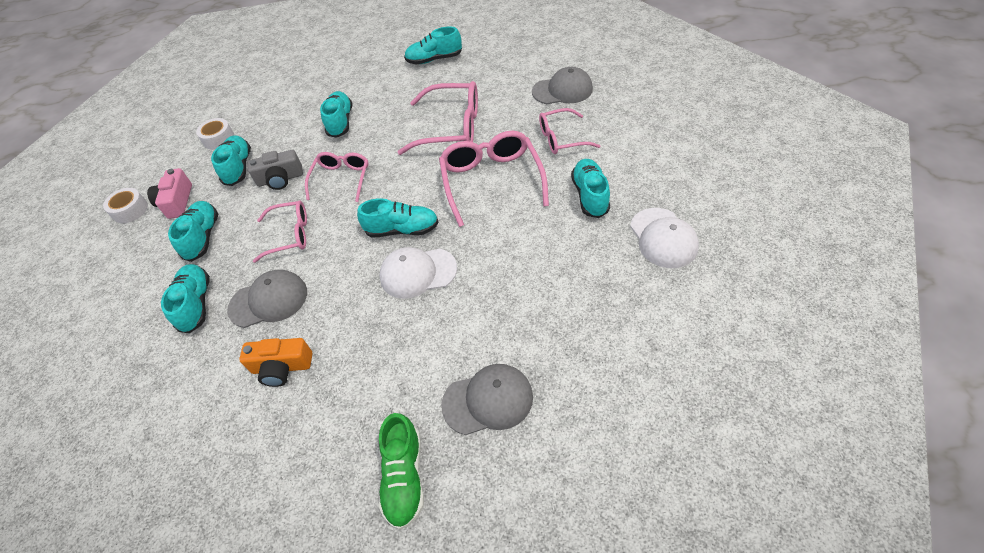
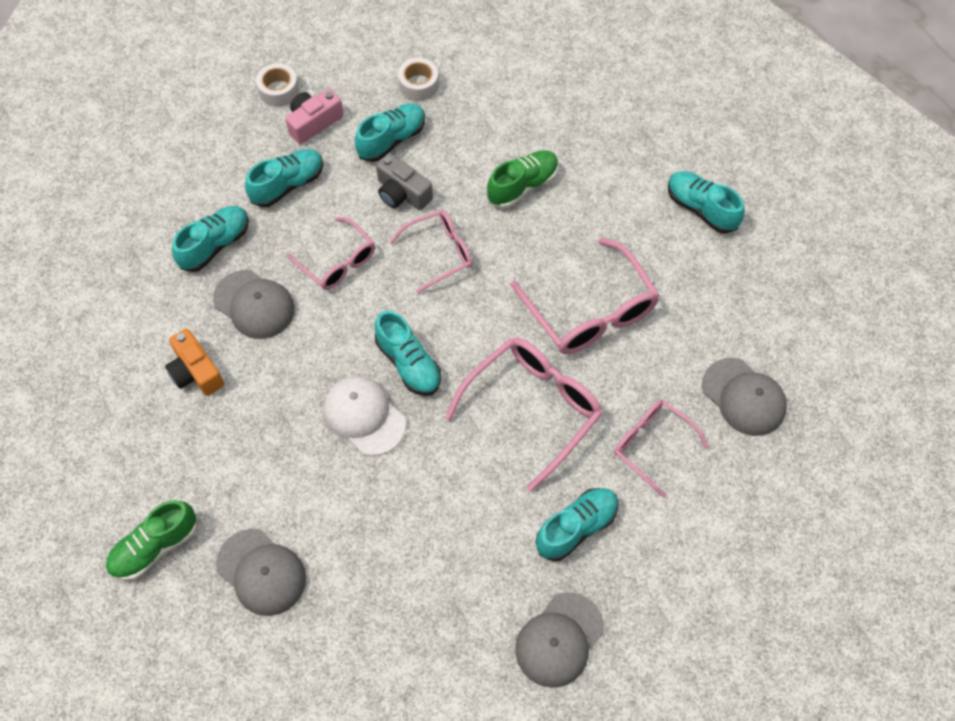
camera: 50 degrees right, 10 degrees up
turquoise shoe [320,91,353,138] -> green shoe [487,150,559,208]
white cap [630,208,699,268] -> grey cap [515,592,604,688]

